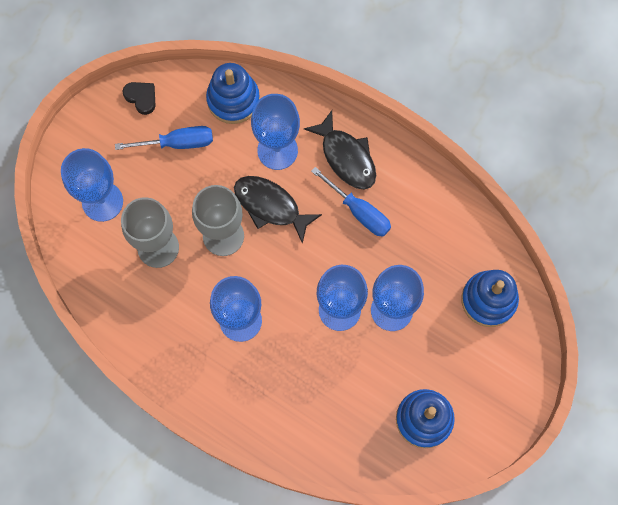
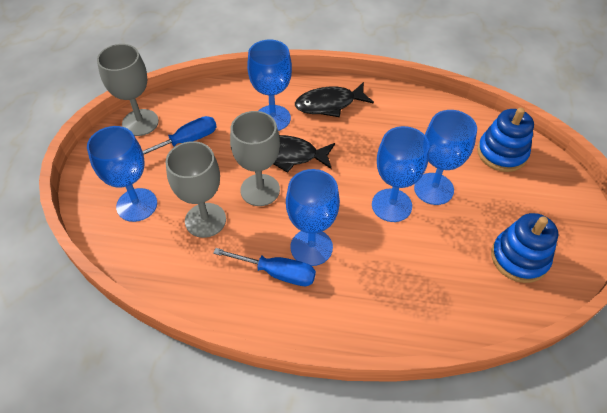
camera: 25 degrees left, 20 degrees down
black heart [123,82,156,115] -> grey goblet [97,44,159,136]
blue stacking toy [206,63,260,124] -> none
black fish [304,110,376,189] -> black fish turned 135 degrees clockwise [295,82,374,117]
blue screwdriver [311,167,391,237] -> blue screwdriver moved to [213,248,316,286]

